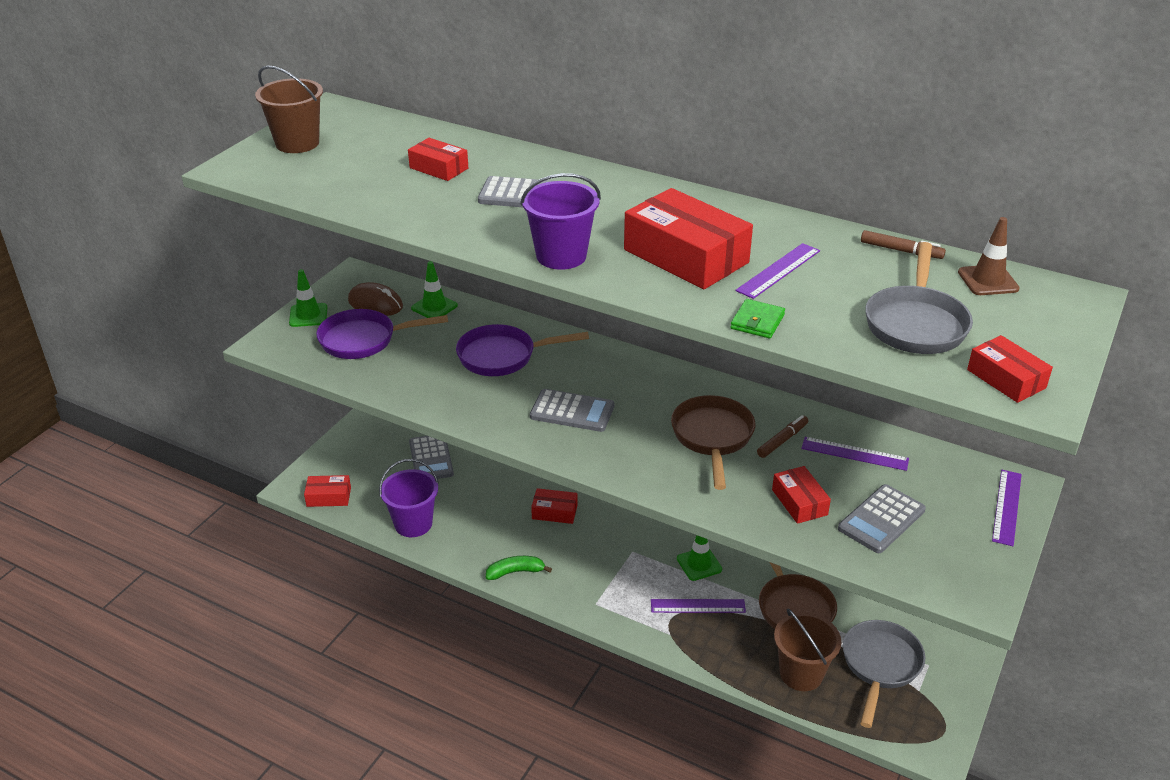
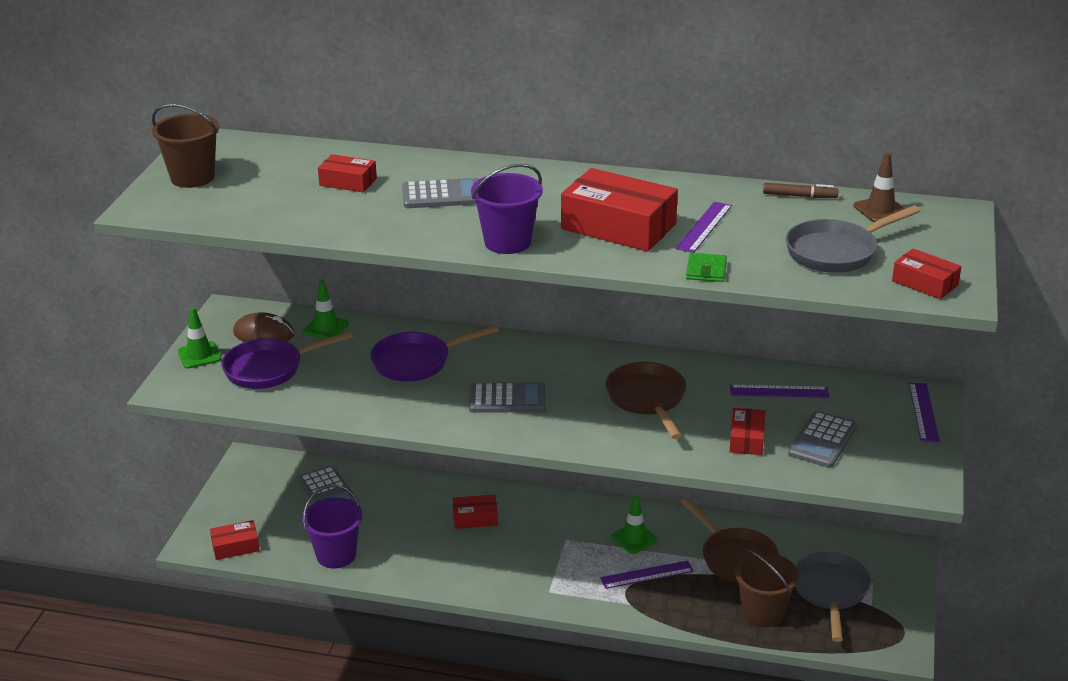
camera: 15 degrees left, 5 degrees down
green banana [486,556,552,580] -> none
brown marker [757,415,808,458] -> none
red box [772,466,831,524] -> red box turned 45 degrees clockwise [729,408,765,455]
grey pan [865,242,973,354] -> grey pan turned 60 degrees clockwise [786,205,920,273]

